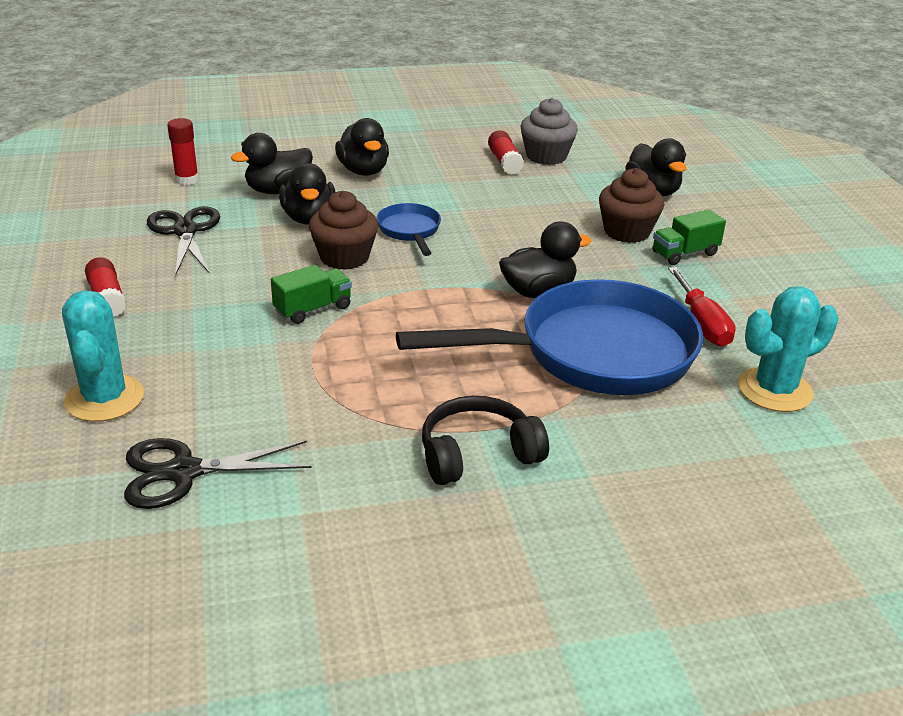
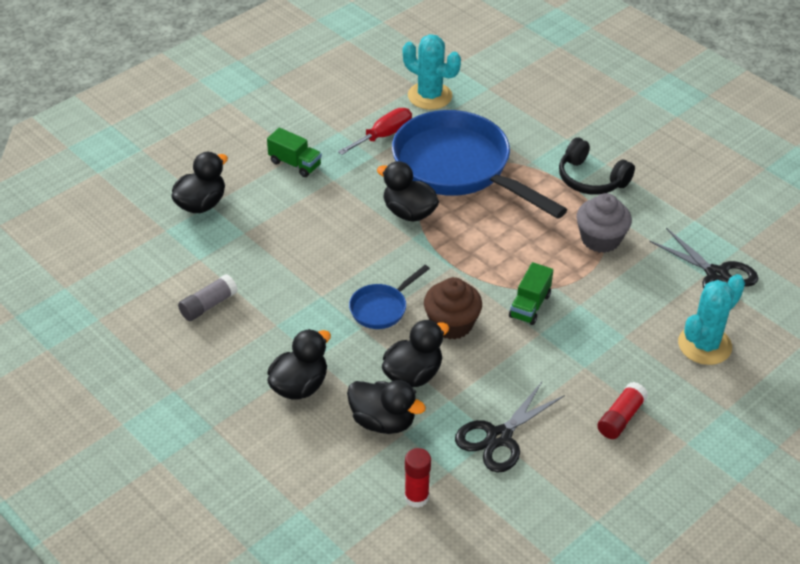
camera: 120 degrees left, 10 degrees up
green truck [271,265,352,324] -> green truck turned 90 degrees counterclockwise [509,262,553,325]
red glue stick [488,130,524,175] -> grey glue stick [178,274,238,321]
grey cupcake [520,98,578,165] -> grey cupcake moved to [577,193,632,253]
brown cupcake [599,168,664,243] -> none

